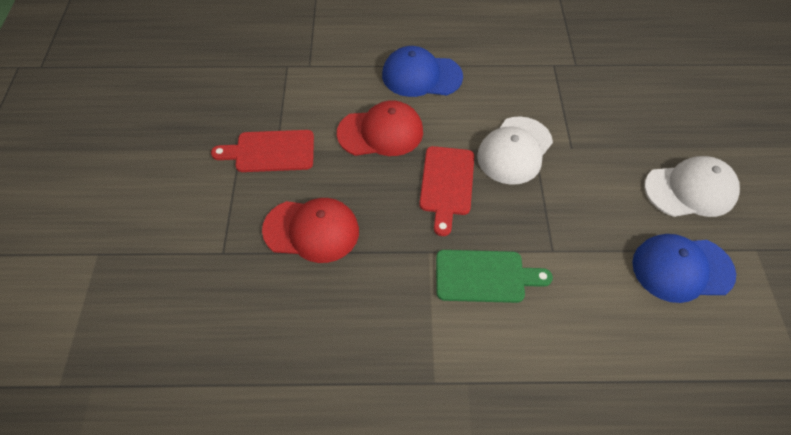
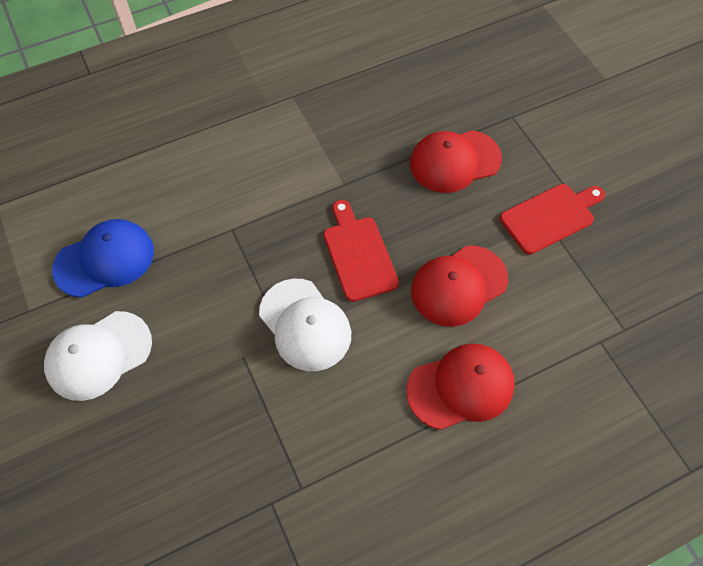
camera: 155 degrees right, 5 degrees up
blue cap [382,46,463,97] -> red cap [406,344,515,430]
green cutting board [436,250,553,303] -> none
white cap [477,116,553,185] -> white cap turned 135 degrees clockwise [259,279,351,371]

